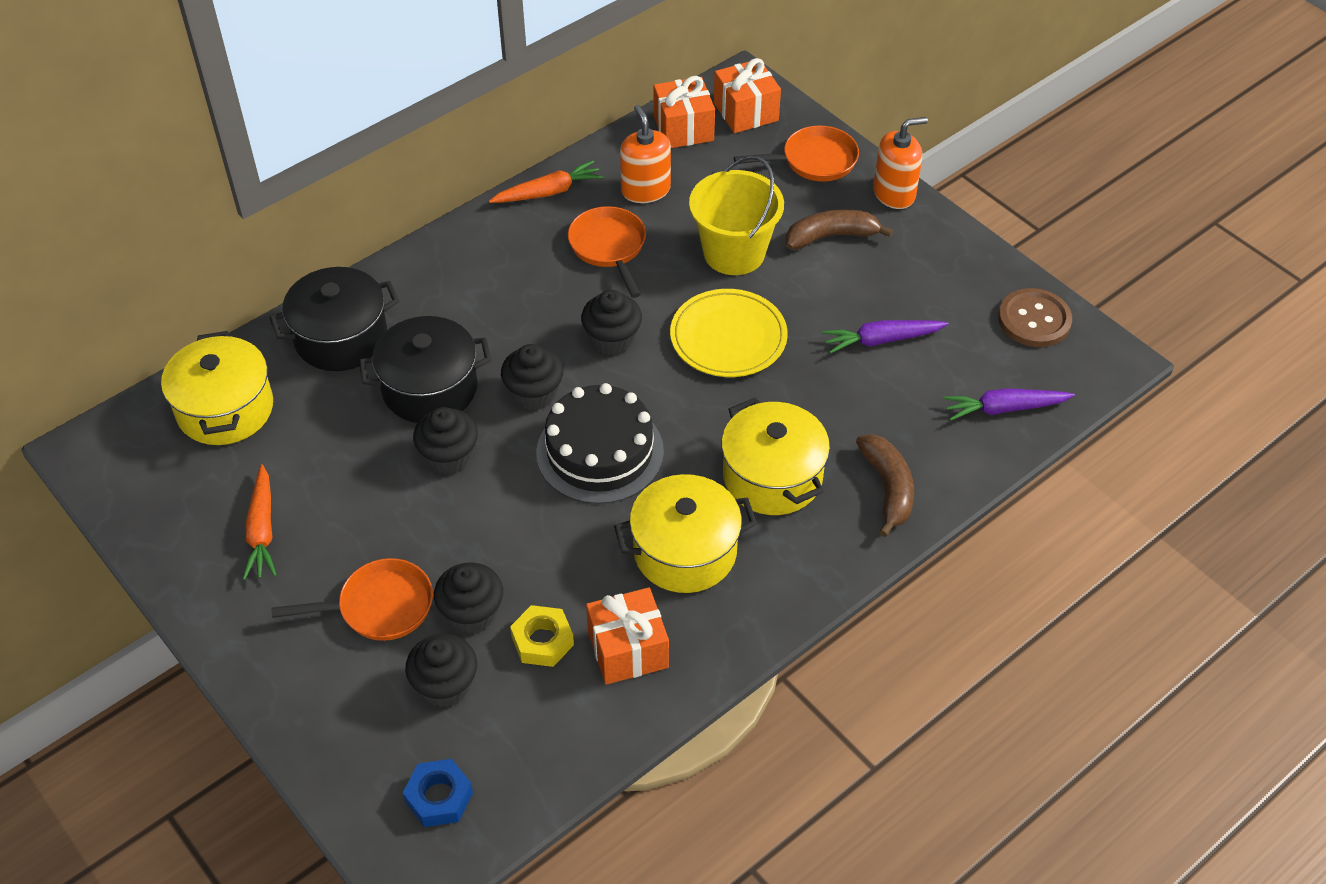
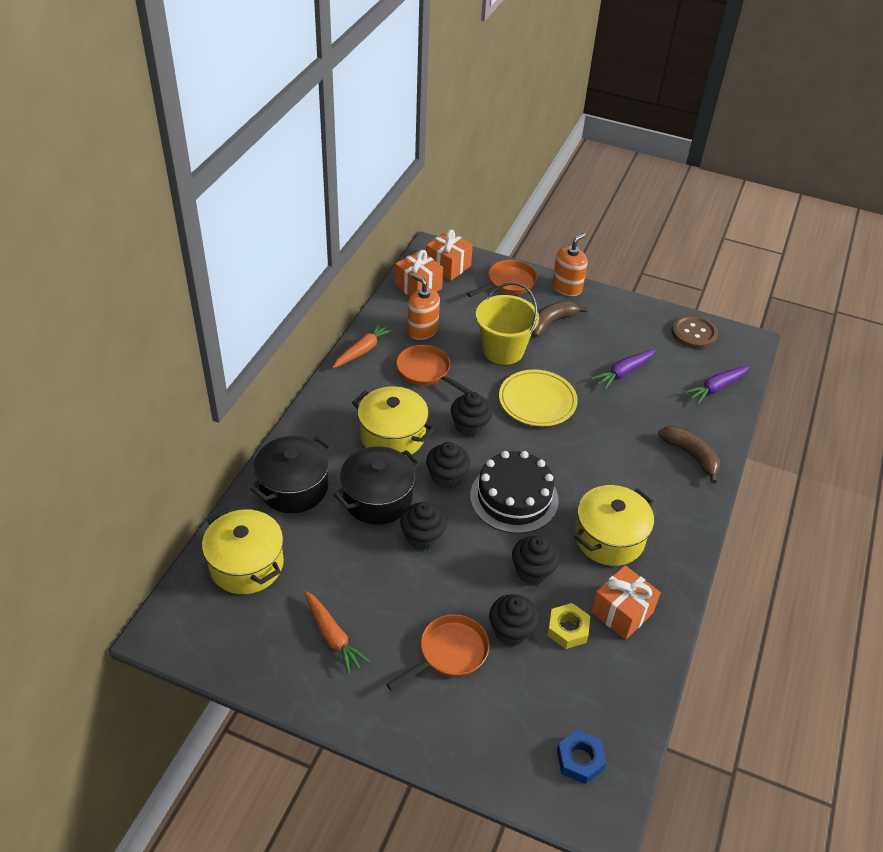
camera: 30 degrees left, 5 degrees down
black cupcake [405,634,477,707] -> black cupcake moved to [512,536,560,585]
yellow pot [721,398,830,515] -> yellow pot moved to [352,386,435,457]

